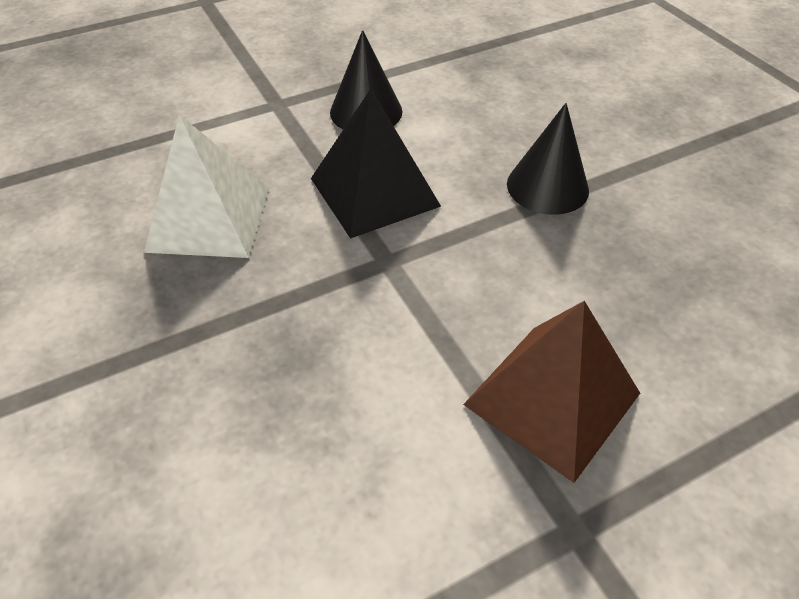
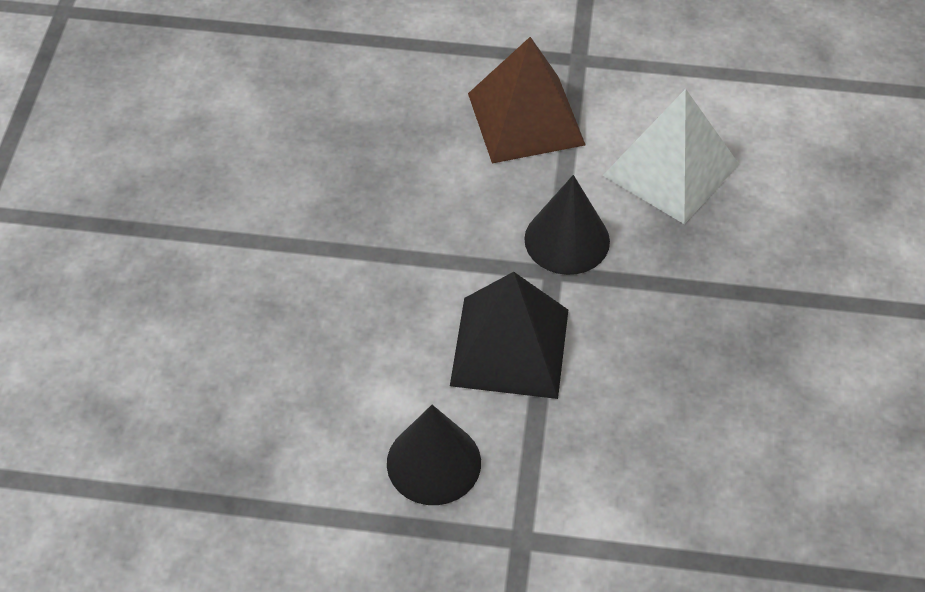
camera: 145 degrees left, 5 degrees up
white pyramid [144,115,270,258] -> white pyramid moved to [603,89,739,224]
black cone [507,103,589,215] -> black cone moved to [524,175,610,275]

